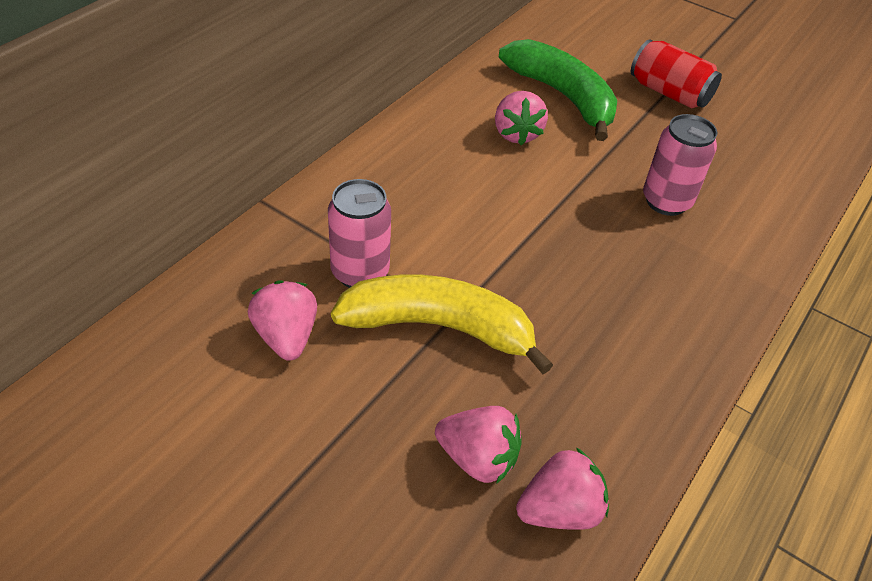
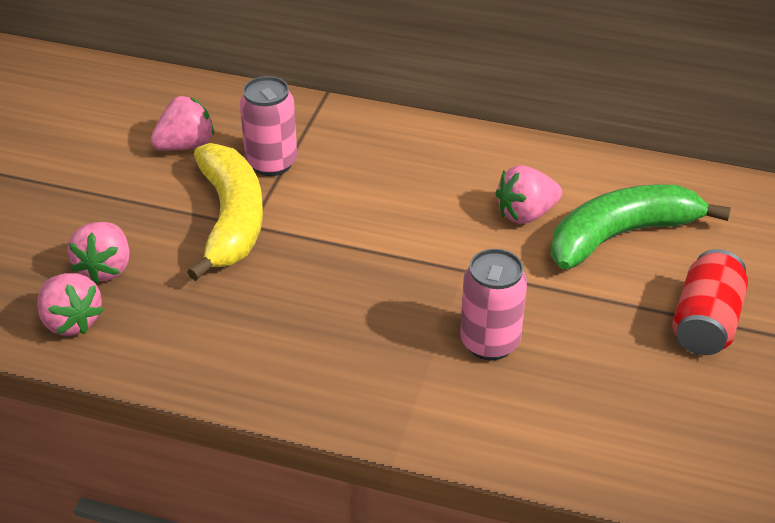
camera: 75 degrees right, 5 degrees down
green banana [499,39,617,141] -> green banana turned 150 degrees counterclockwise [551,184,731,269]

